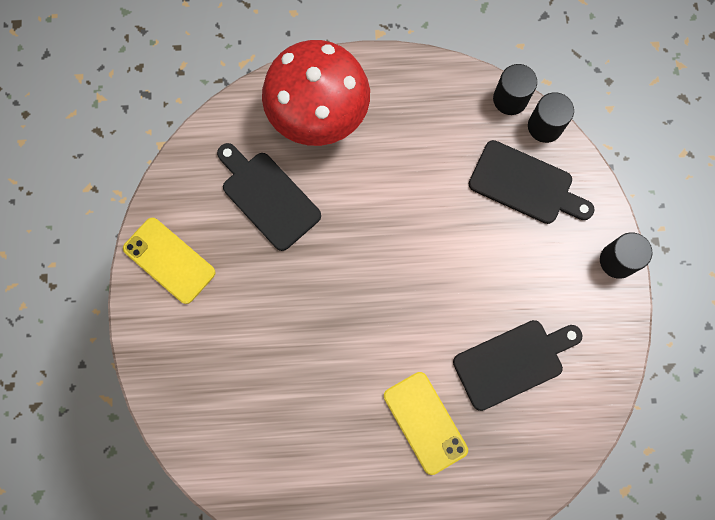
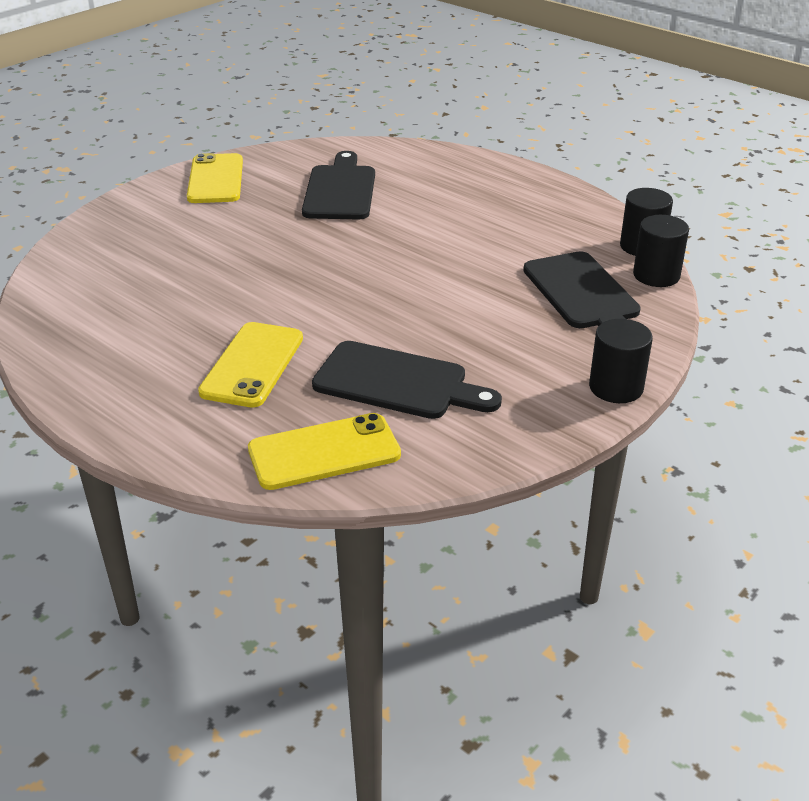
camera: 45 degrees right, 40 degrees down
red mushroom [262,40,370,146] -> none
none -> yellow phone [248,413,401,490]

